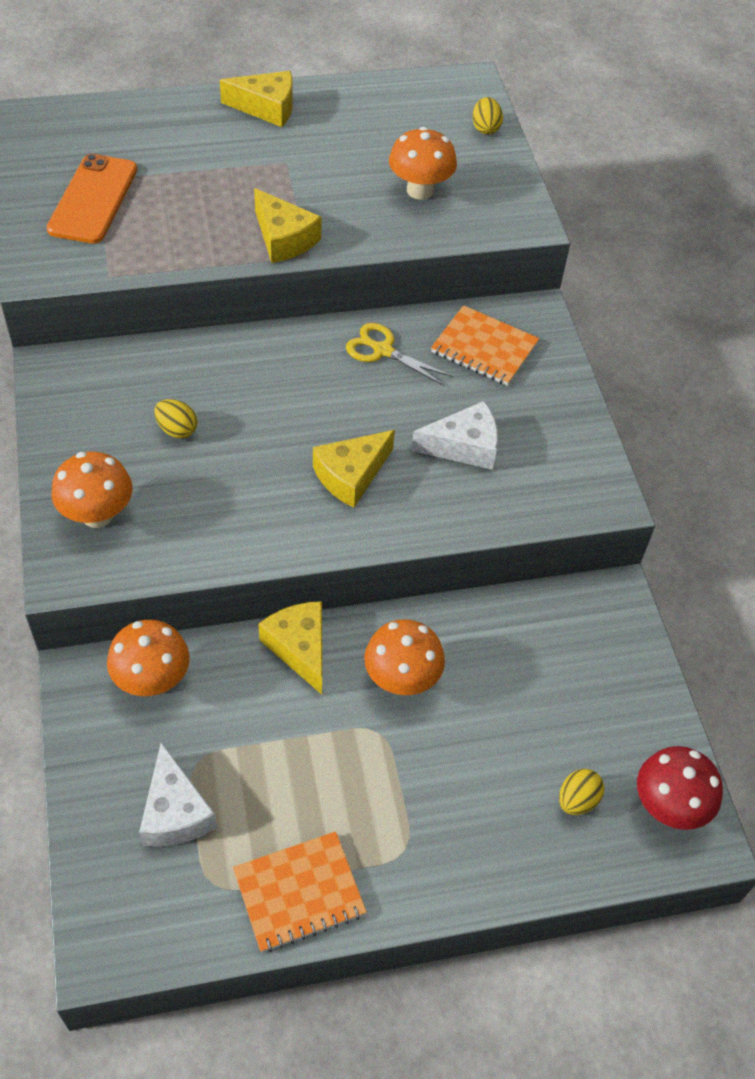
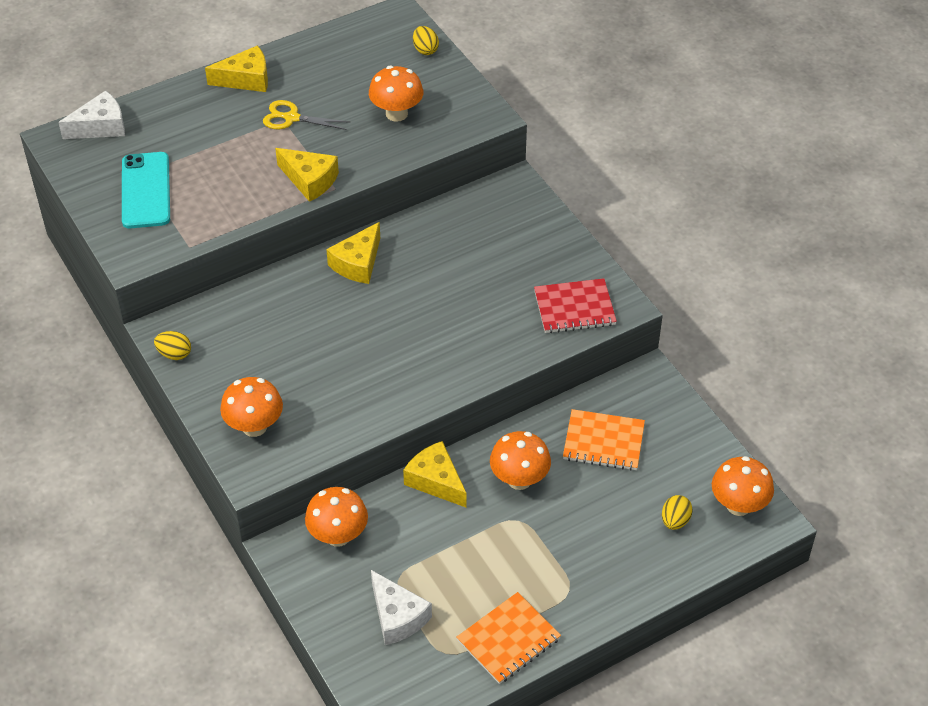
camera: 15 degrees left, 5 degrees down
orange phone [46,154,137,244] -> turquoise phone [122,152,170,228]
yellow egg [154,399,197,438] -> yellow egg moved to [154,331,191,360]
yellow cheese [313,430,395,508] -> yellow cheese moved to [326,222,380,284]
yellow scissors [346,323,452,386] -> yellow scissors moved to [263,100,350,130]
white cheese [411,401,498,470] -> white cheese moved to [58,91,125,139]
orange notebook [431,305,539,386] -> orange notebook moved to [563,409,645,471]
red mushroom [637,746,723,830] -> orange mushroom [712,456,774,516]
none -> red notebook [534,278,617,333]

